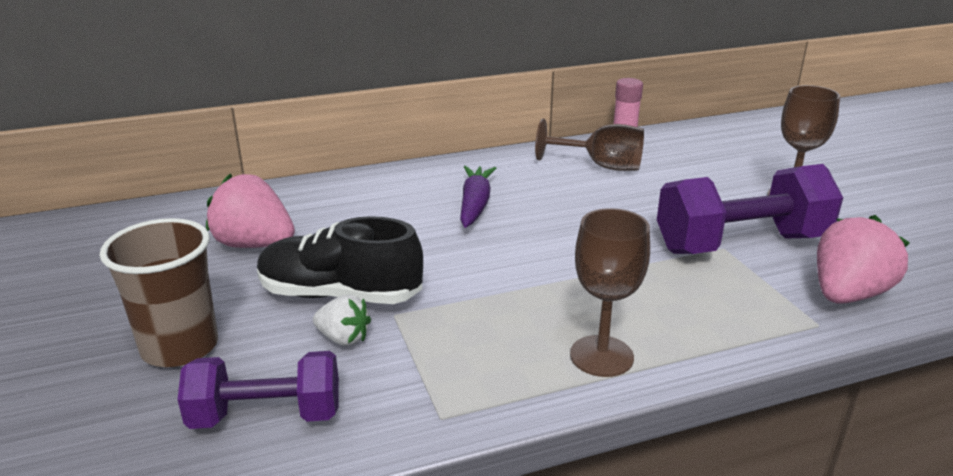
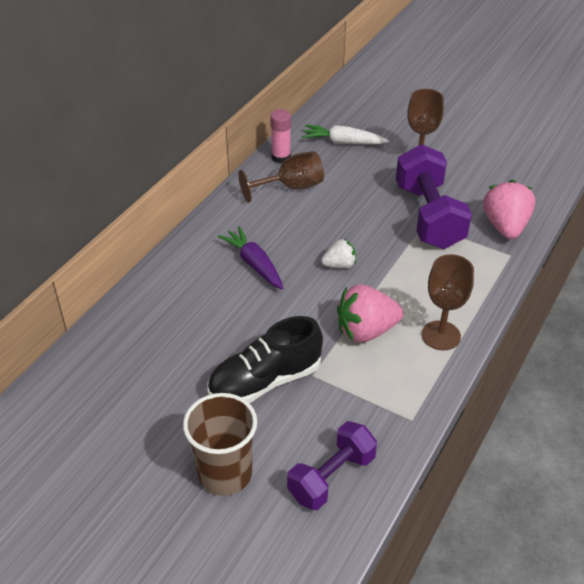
camera: 40 degrees left, 15 degrees up
pink strawberry [206,174,295,248] -> pink strawberry moved to [337,284,404,342]
white strawberry [313,295,371,346] -> white strawberry moved to [321,239,356,268]
purple dumbbell [657,164,843,254] -> purple dumbbell turned 45 degrees counterclockwise [396,144,472,249]
none -> white carrot [302,124,389,144]

